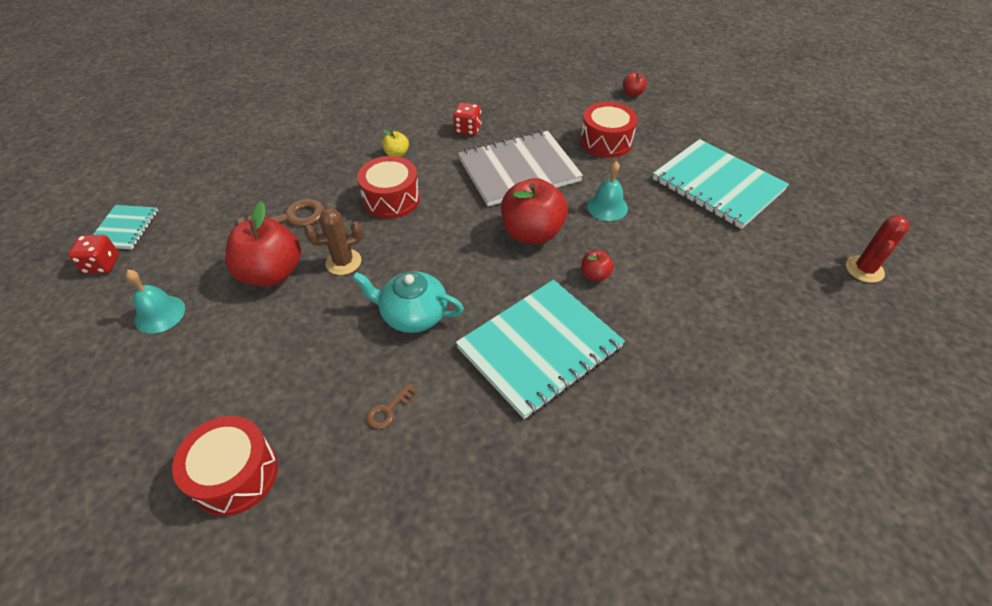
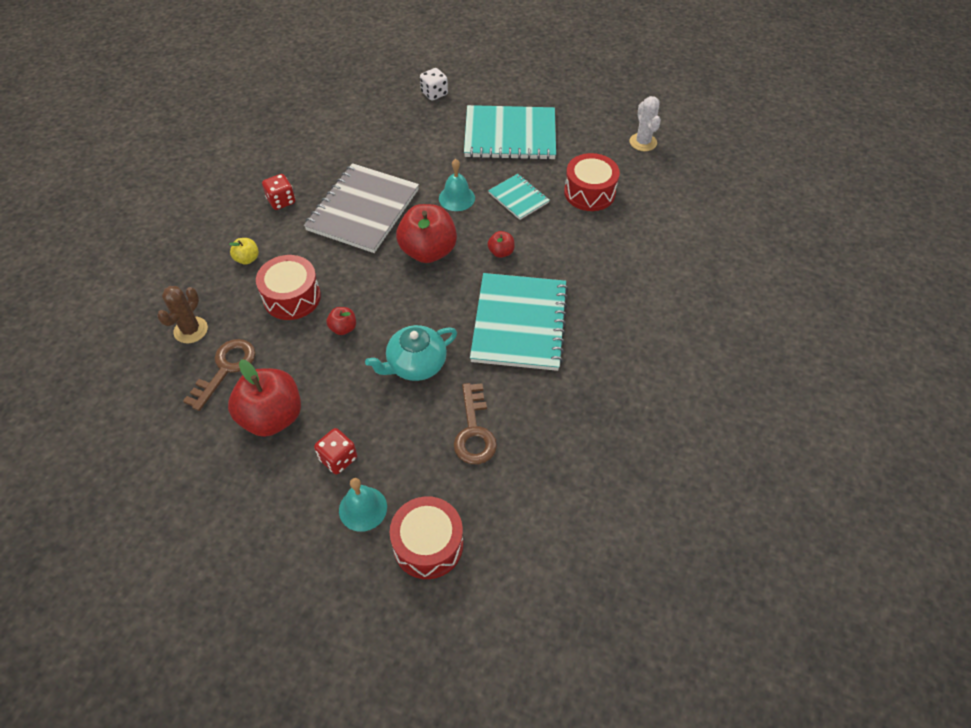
camera: 45 degrees left, 5 degrees up
red dice [68,235,119,274] -> red dice moved to [314,428,357,474]
turquoise notebook [93,205,158,249] -> turquoise notebook moved to [488,174,550,220]
turquoise bell [125,270,185,334] -> turquoise bell moved to [339,478,387,532]
brown cactus [304,208,363,275] -> brown cactus moved to [157,286,208,343]
brown key [366,383,418,429] -> brown key [454,383,497,464], size x1.88
red drum [580,102,638,158] -> red drum moved to [564,153,620,211]
red apple [623,72,647,97] -> red apple moved to [327,307,356,335]
red cactus [846,215,910,283] -> white cactus [629,96,661,151]
none -> white dice [420,68,448,100]

